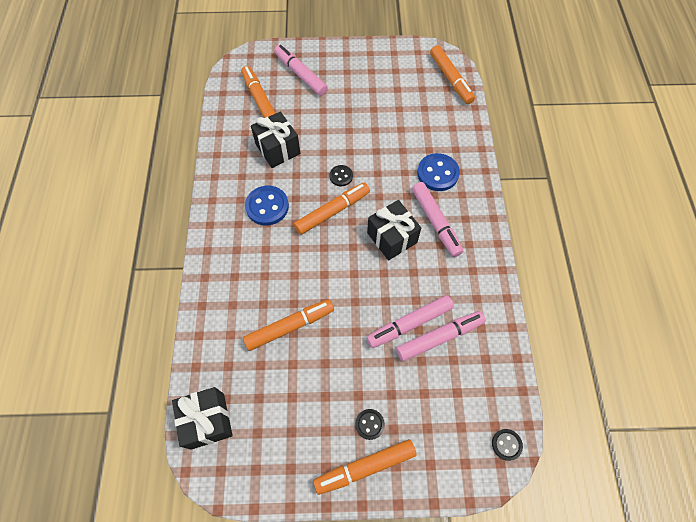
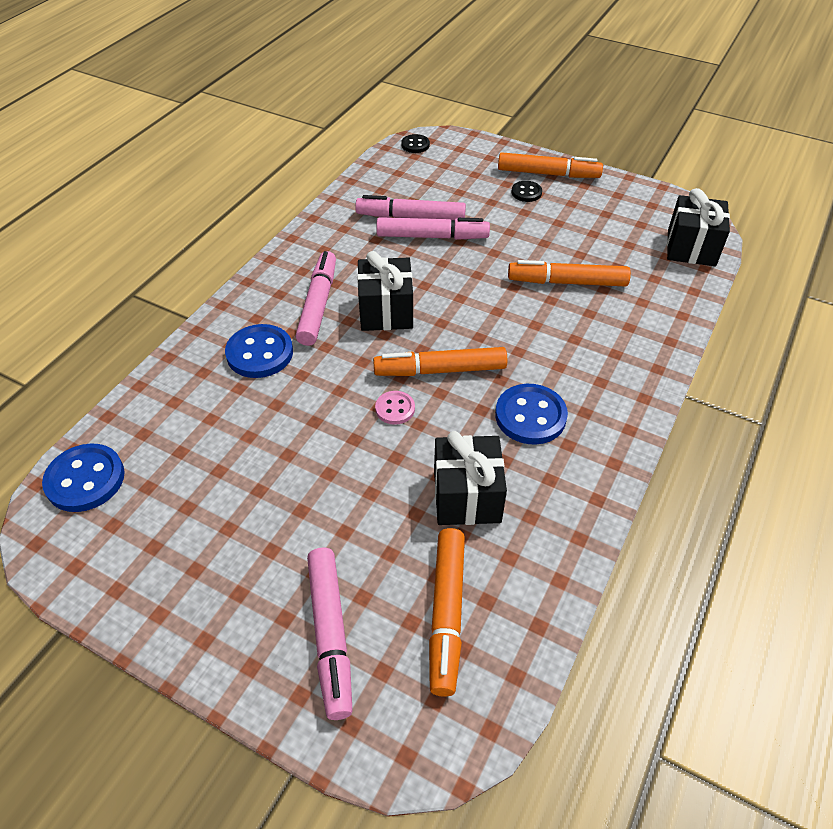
camera: 150 degrees left, 15 degrees down
black button [330,165,353,186] -> pink button [375,391,415,425]
orange marker [430,45,475,104] -> blue button [42,444,125,512]

